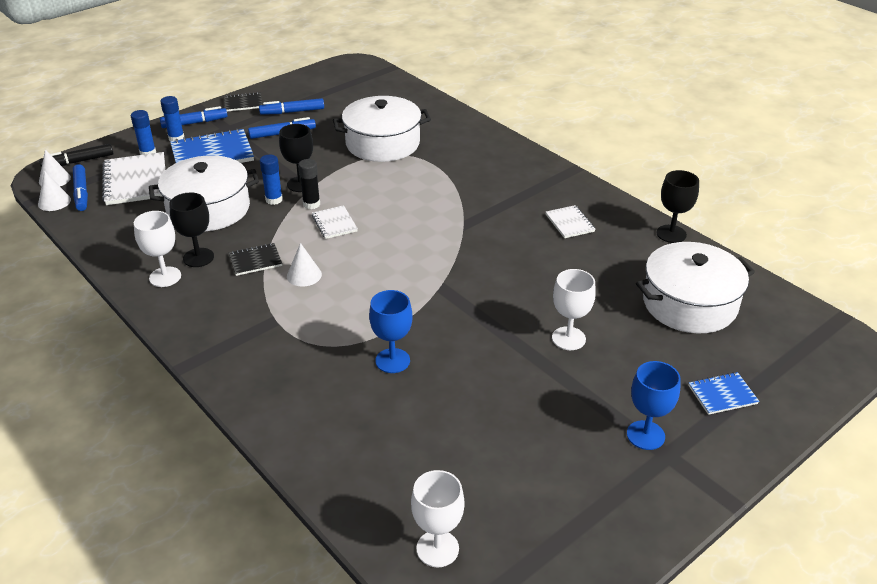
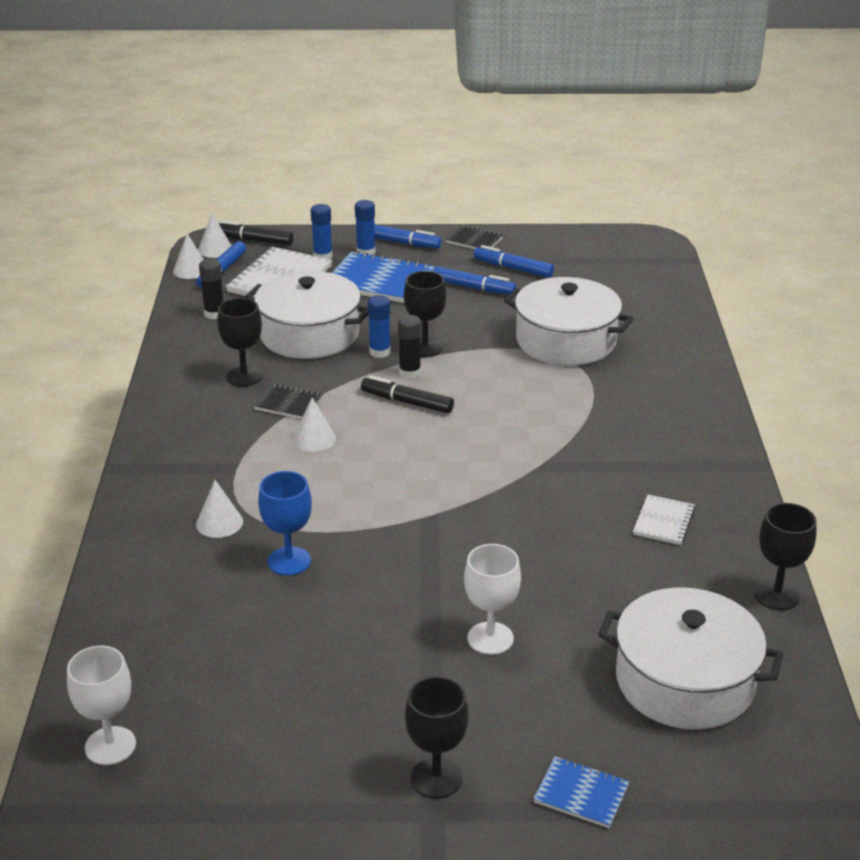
camera: 40 degrees right, 5 degrees down
white goblet [134,211,181,287] -> none
white notebook [312,205,358,239] -> black marker [361,376,454,413]
blue goblet [627,361,681,450] -> black goblet [405,676,469,799]
none -> white cone [196,480,243,538]
none -> black glue stick [199,259,223,319]

